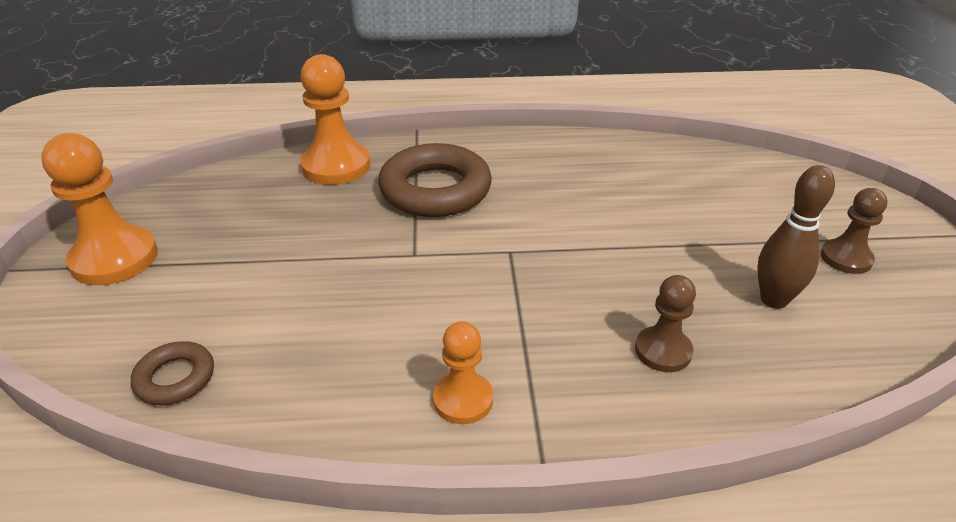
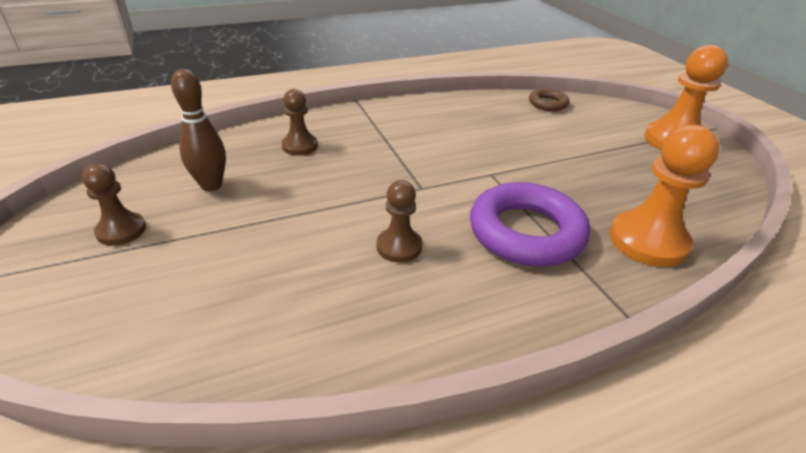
camera: 160 degrees right, 0 degrees up
brown ring [378,143,492,217] -> purple ring [470,182,590,266]
orange pawn [433,321,493,424] -> none
none -> brown pawn [377,180,422,263]

